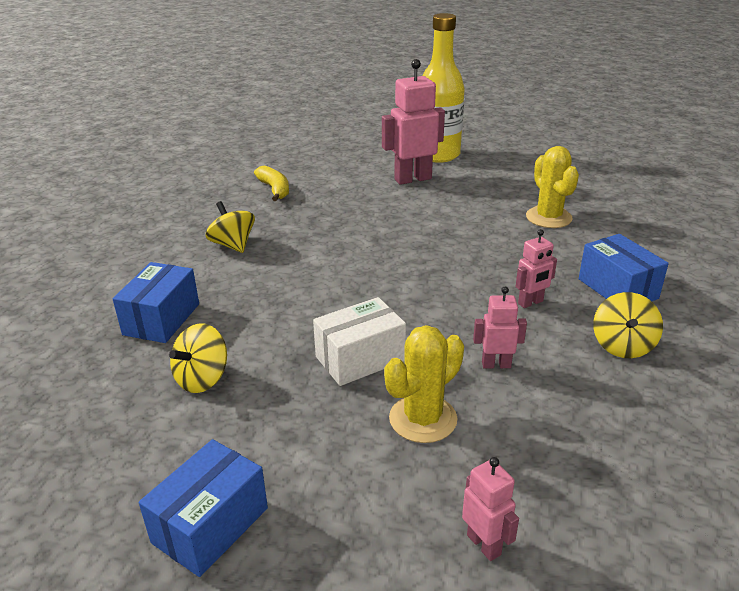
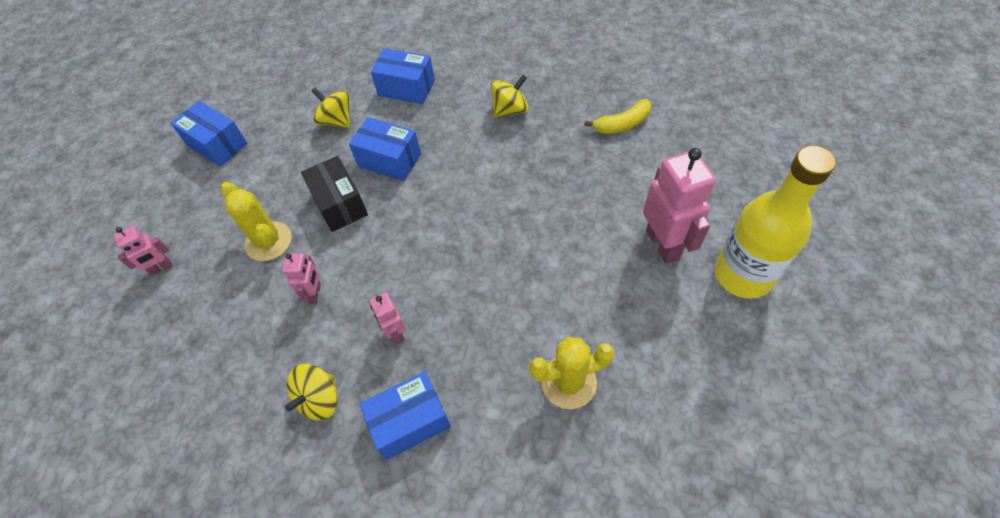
camera: 95 degrees right, 25 degrees up
white box [313,297,406,386] -> black box [301,156,368,232]
yellow spinning top [593,292,663,358] -> yellow spinning top turned 75 degrees counterclockwise [285,364,338,420]
none -> blue box [349,117,421,181]

